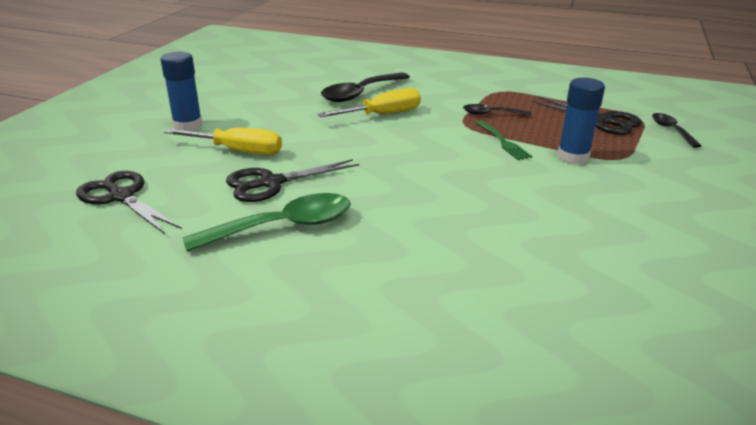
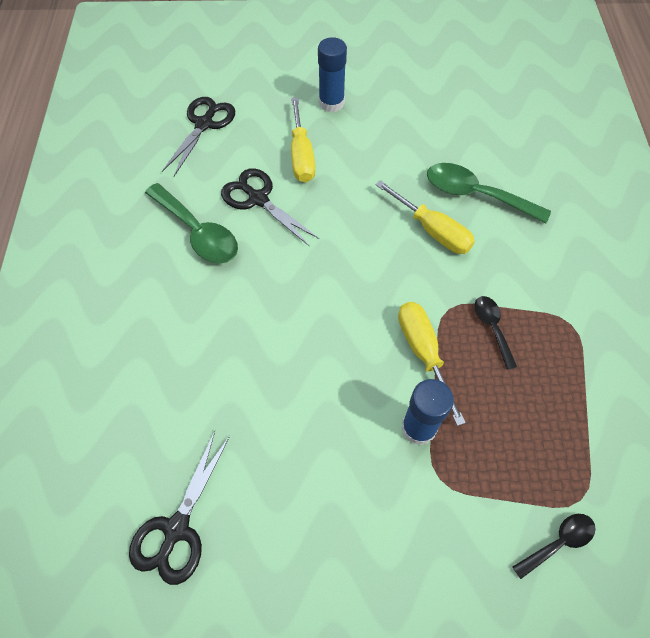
camera: 70 degrees right, 30 degrees up
black spoon [321,72,410,102] -> green spoon [427,163,551,223]
green fork [476,120,532,160] -> yellow screwdriver [398,302,466,426]
black scissors [532,96,642,135] -> black scissors moved to [129,431,230,585]

